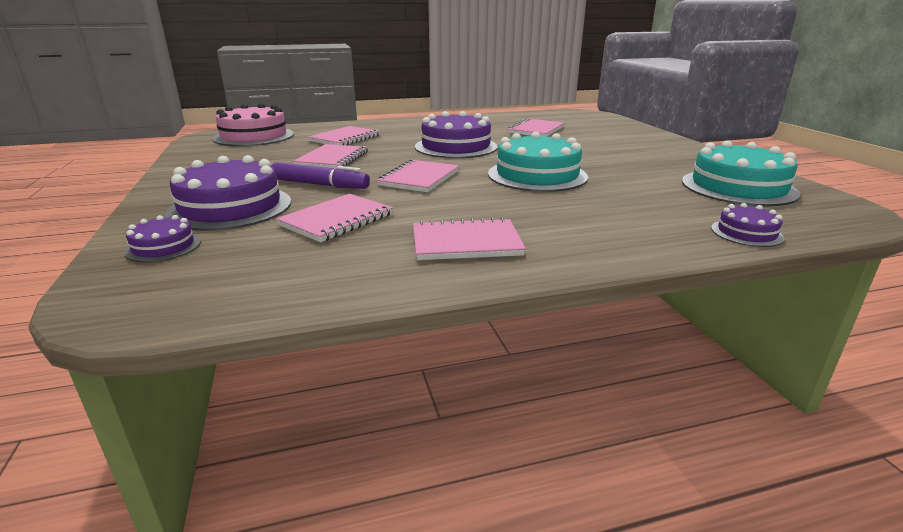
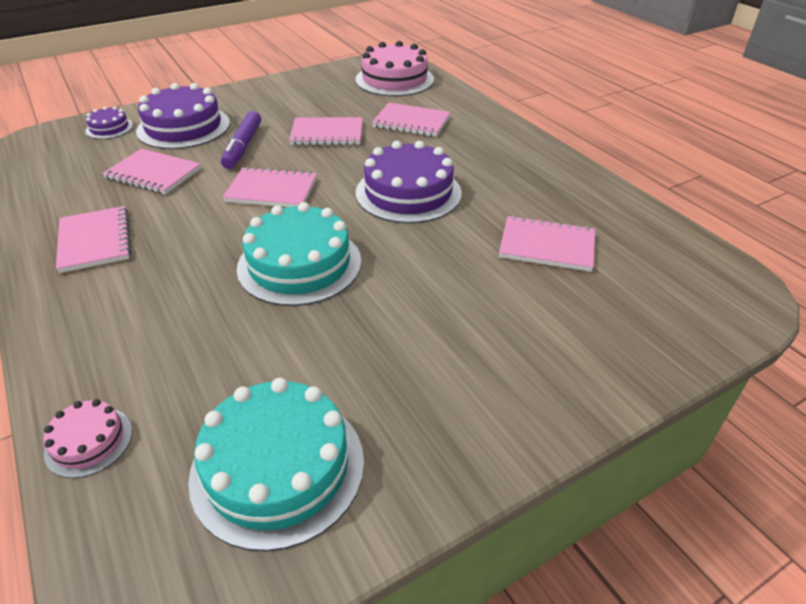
camera: 75 degrees right, 15 degrees up
purple cake [711,203,784,247] -> pink cake [43,399,132,478]

